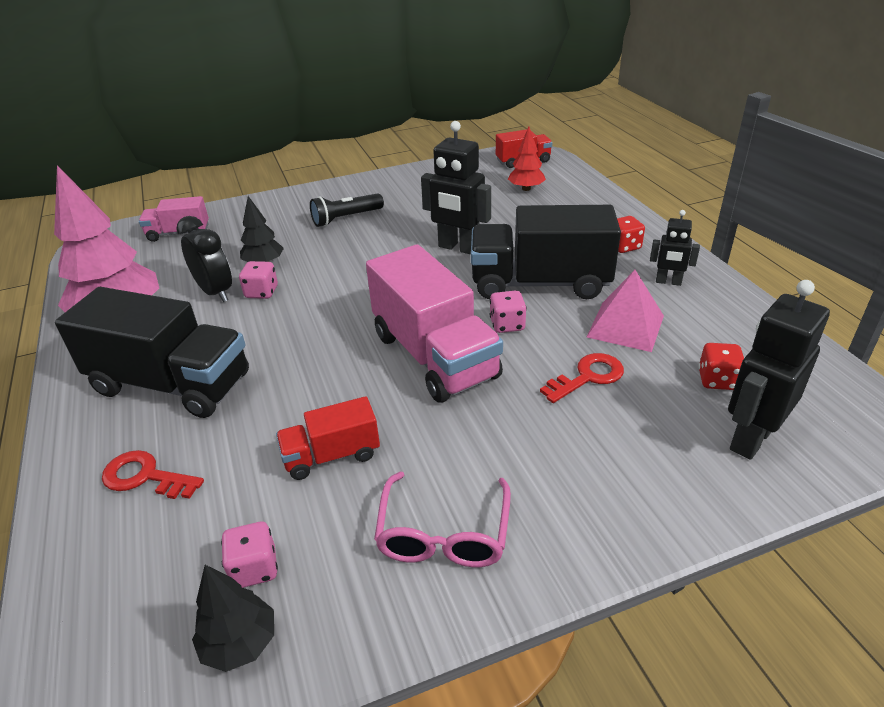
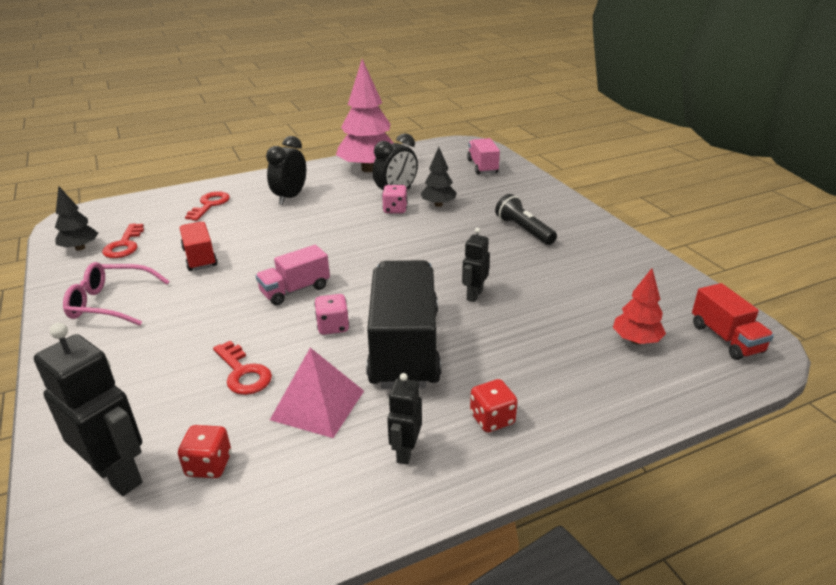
camera: 85 degrees right, 5 degrees down
black truck [55,287,249,418] -> black clock [266,136,306,205]
pink dice [221,522,278,588] -> red key [102,223,144,258]
pink truck [366,244,503,403] -> pink truck [256,245,330,305], size x0.52
black robot [421,121,491,255] -> black robot [462,228,490,302], size x0.56

